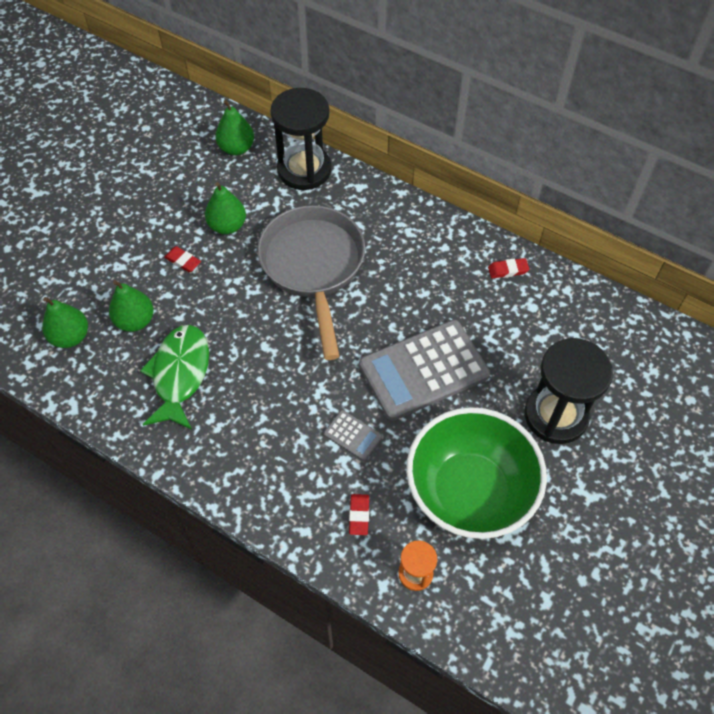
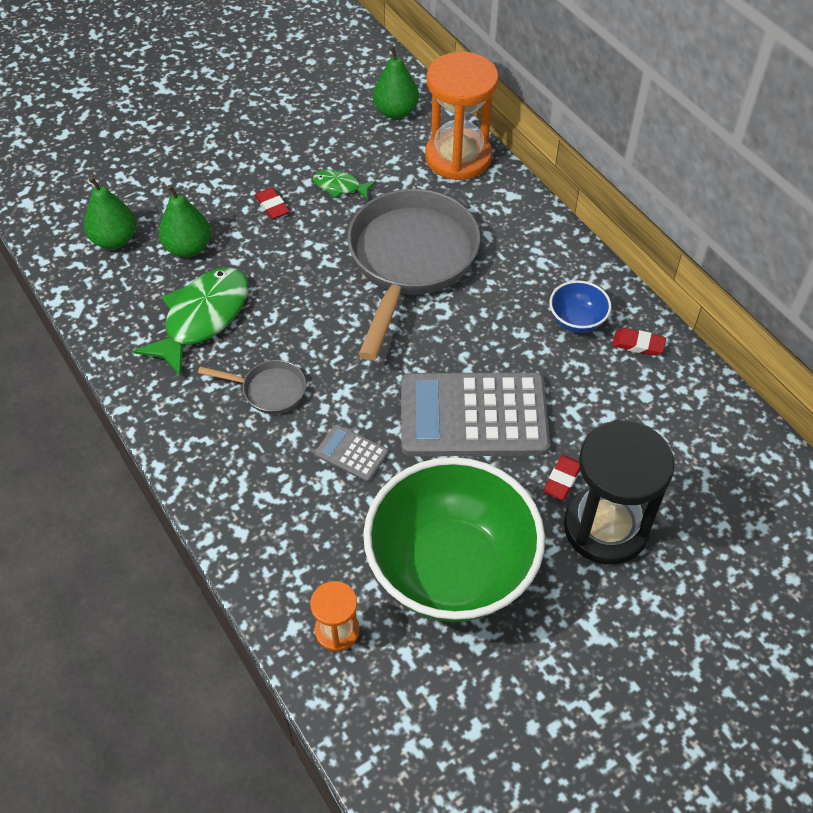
camera: 25 degrees right, 5 degrees down
green pear [205,182,246,234] -> green fish [313,170,376,200]
black hourglass [270,88,332,190] -> orange hourglass [425,52,499,180]
grey calculator [324,410,382,461] -> grey calculator turned 150 degrees clockwise [315,425,389,482]
red eraser [349,494,369,535] -> red eraser moved to [543,455,580,500]
none -> grey pan [198,360,306,414]
none -> blue bowl [549,280,611,333]

